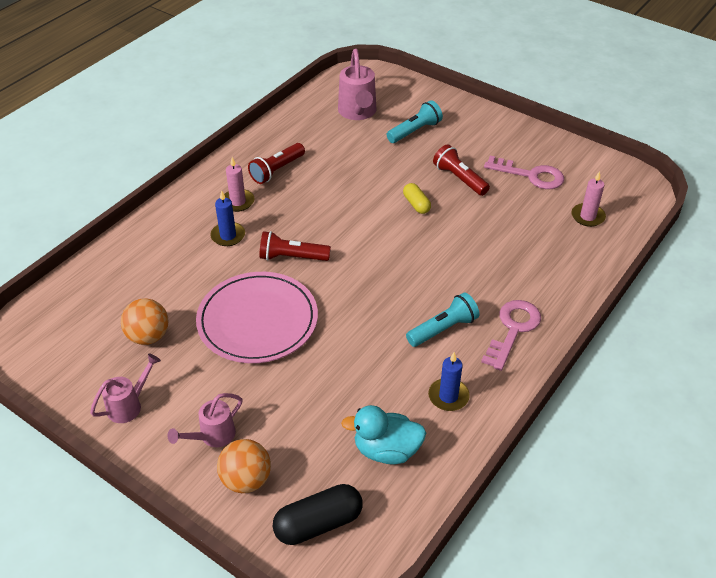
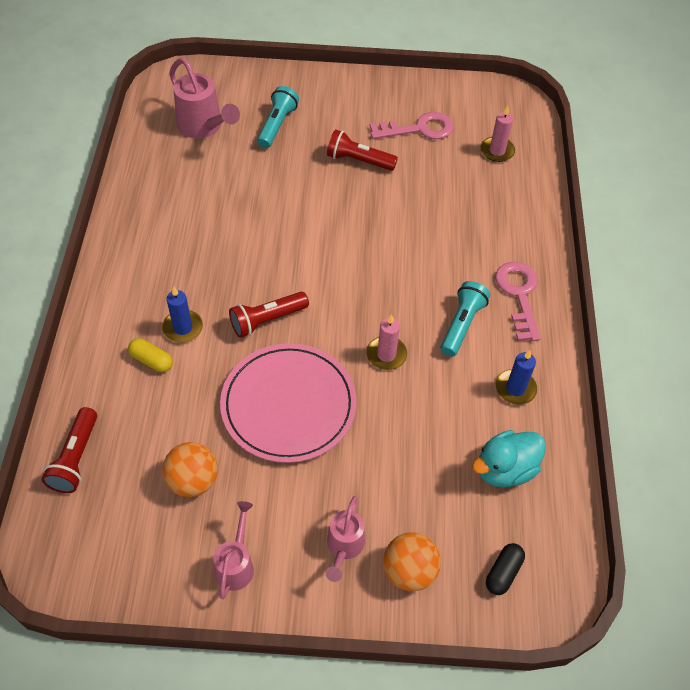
camera: 35 degrees left, 10 degrees up
pink candle [224,157,254,212] -> pink candle moved to [366,314,407,370]
red flashlight [248,143,305,184] -> red flashlight moved to [42,407,97,493]
black capsule [273,484,363,545] -> black capsule [486,543,525,595], size x0.60
yellow capsule [403,183,431,214] -> yellow capsule moved to [128,338,173,372]

